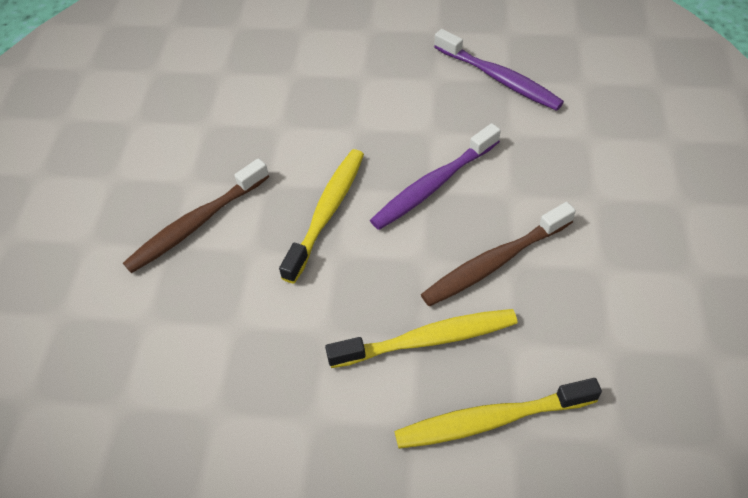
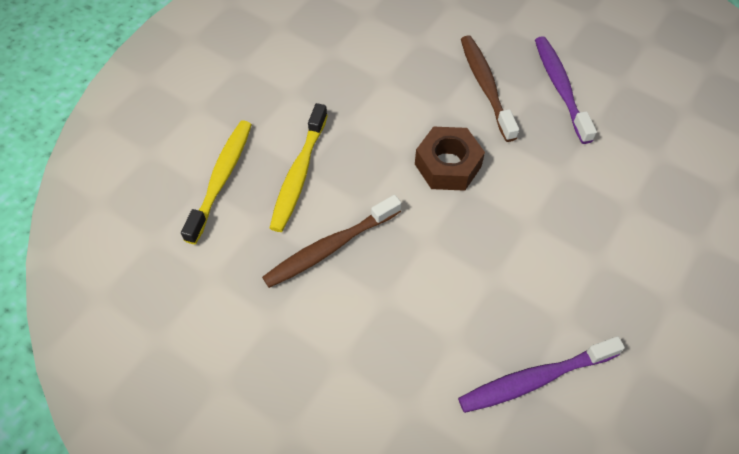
camera: 115 degrees right, 5 degrees up
yellow toothbrush [279,149,364,284] -> brown nut [415,127,485,191]
purple toothbrush [370,123,501,230] -> purple toothbrush moved to [535,36,597,144]
brown toothbrush [421,202,576,306] -> brown toothbrush turned 120 degrees counterclockwise [262,195,401,288]

